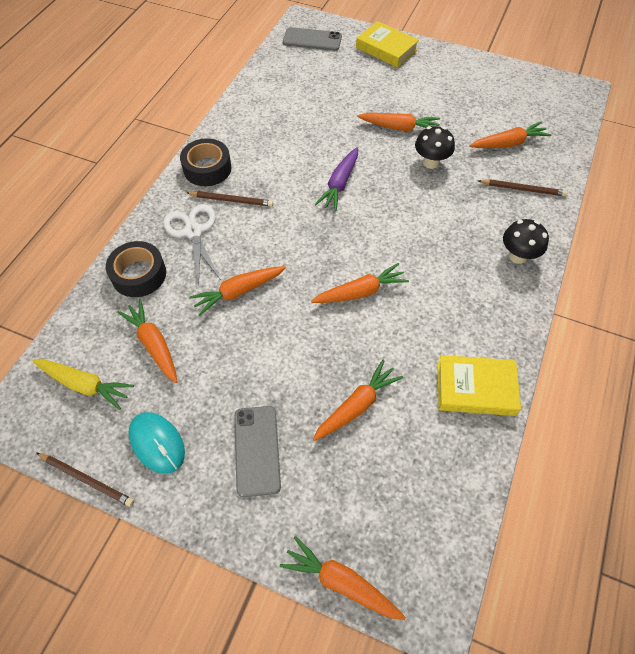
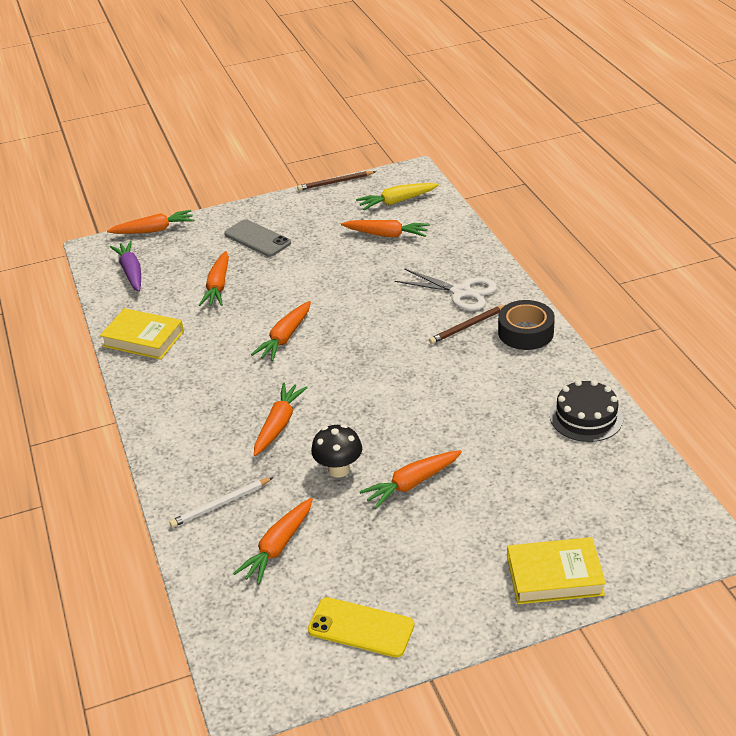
camera: 140 degrees right, 20 degrees down
black tape [106,241,166,297] -> none
turquoise mouse [129,412,185,474] -> none
orange carrot [189,266,286,316] -> orange carrot moved to [254,383,308,456]
grey phone [283,27,342,51] -> none
purple carrot [315,147,358,211] -> purple carrot moved to [110,241,141,292]
yellow book [437,355,521,416] -> yellow book turned 60 degrees clockwise [100,308,184,359]
brown pencil [477,179,568,196] -> white pencil [169,477,274,528]
black mushroom [503,219,549,264] -> none
none -> yellow phone [308,597,414,658]
none -> black cake [550,380,624,442]

